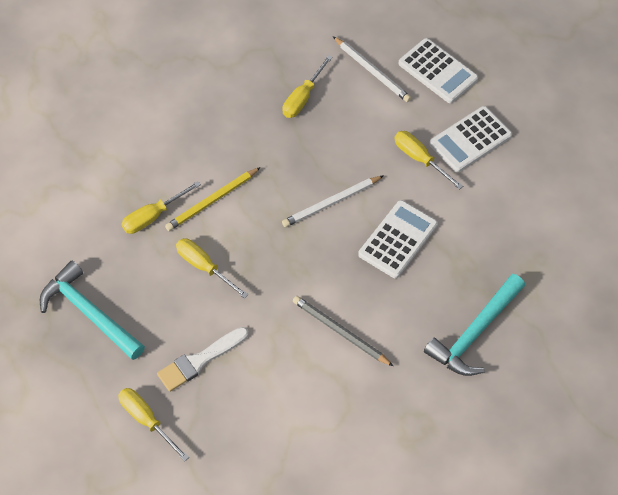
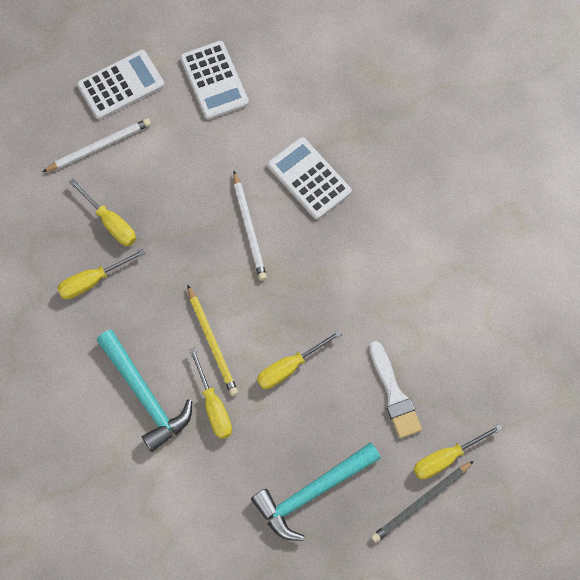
camera: 75 degrees left, 10 degrees up
grey pencil [293,296,393,366] -> grey pencil moved to [371,461,474,543]
yellow screwdriver [394,131,463,190] -> yellow screwdriver moved to [57,248,146,299]
turquoise hammer [424,274,525,376] -> turquoise hammer moved to [97,330,192,452]

